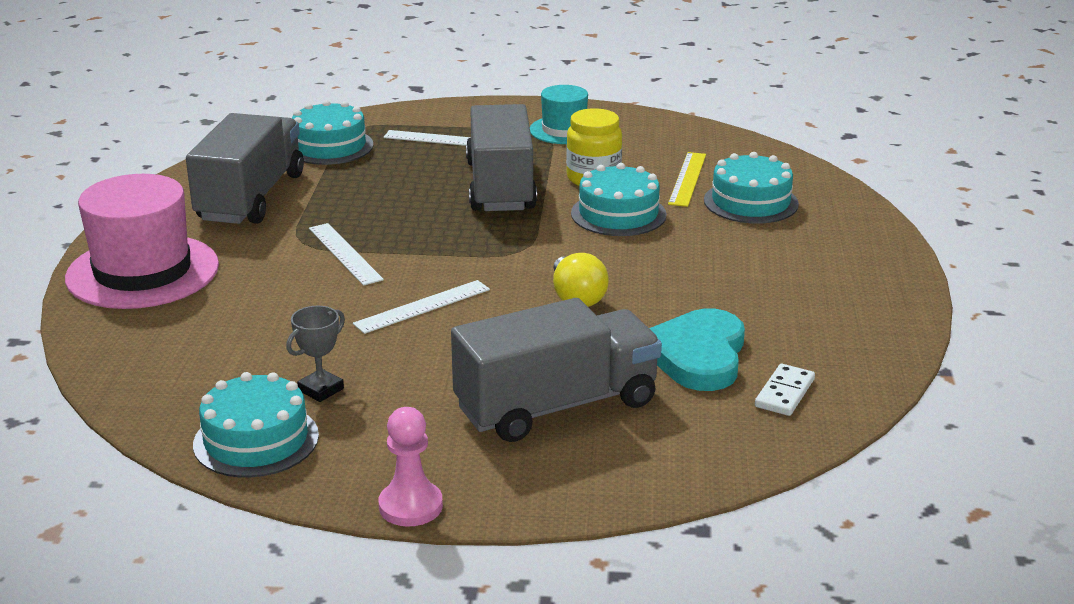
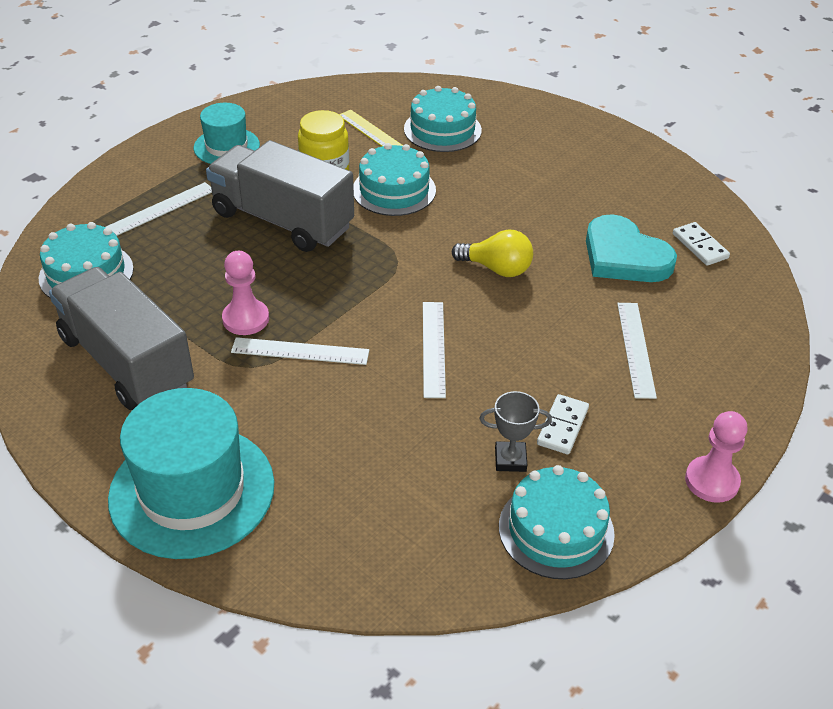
camera: 55 degrees left, 15 degrees up
pink hat [65,174,219,309] -> turquoise hat [108,388,274,559]
grey trophy [286,306,345,402] -> grey trophy turned 75 degrees counterclockwise [479,391,552,472]
grey truck [451,298,662,442] -> white ruler [617,303,657,399]
none -> pink pawn [222,251,269,335]
none -> white domino [537,394,589,454]

